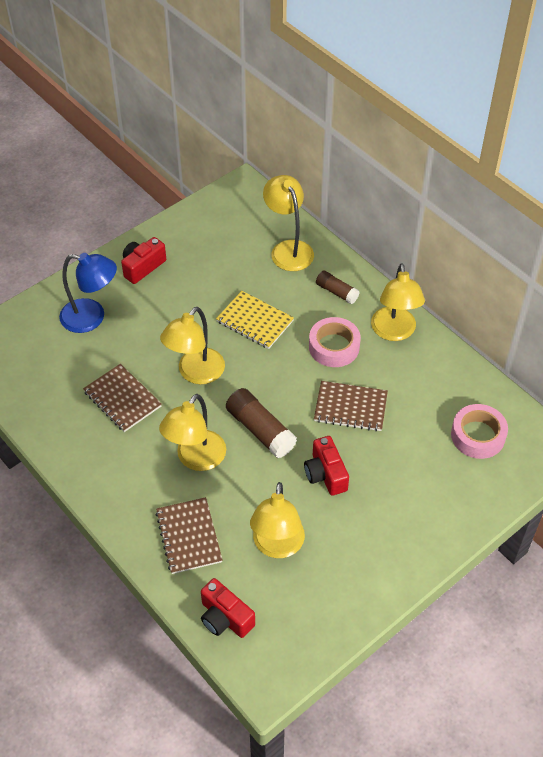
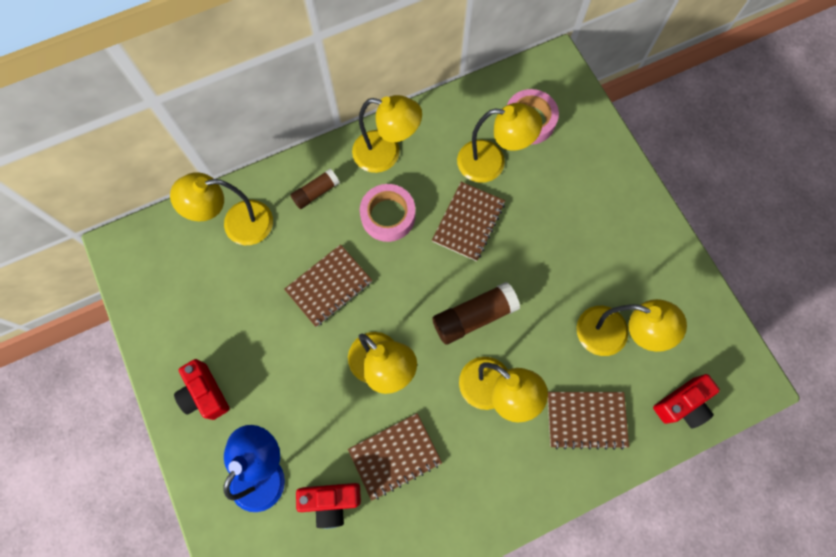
camera: 75 degrees left, 20 degrees up
yellow notebook [216,291,294,349] -> brown notebook [284,244,372,327]
red camera [304,436,349,496] -> red camera moved to [296,483,361,529]
none -> yellow lamp [457,103,542,183]

